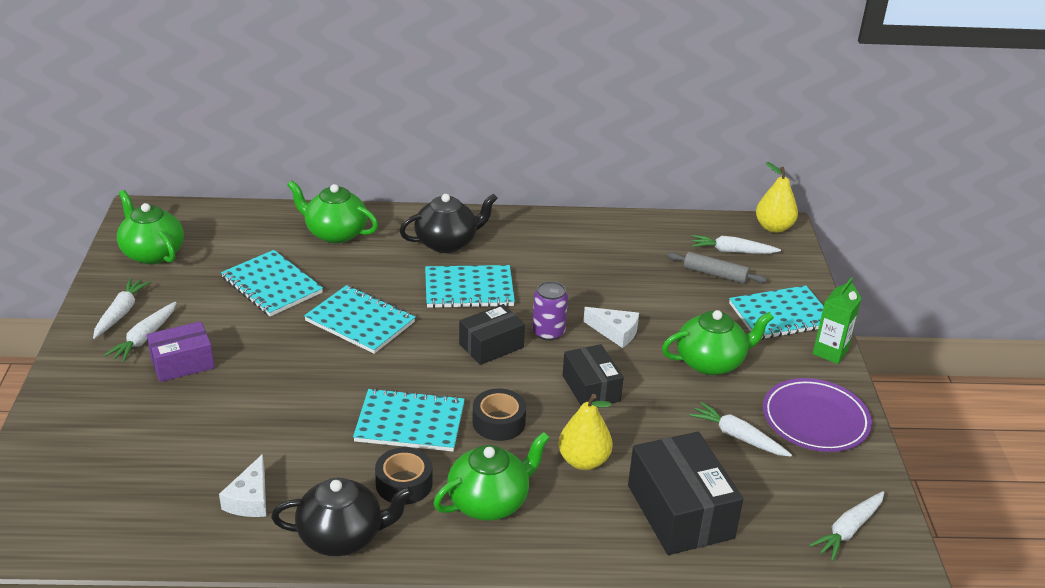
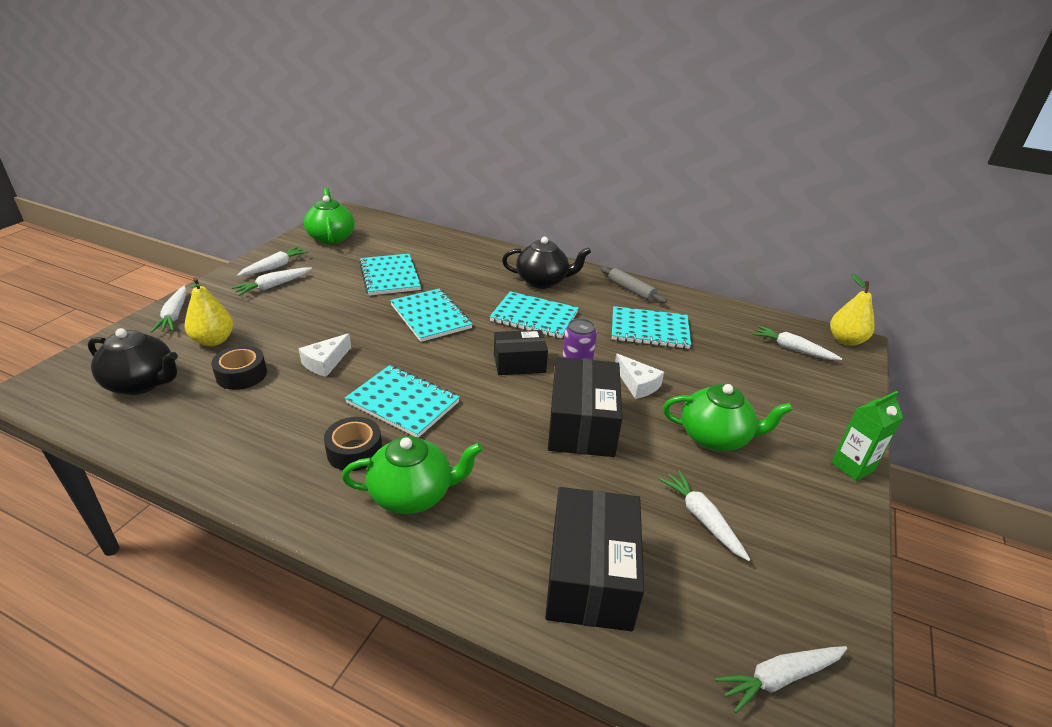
camera: 25 degrees right, 0 degrees up
purple box [147,321,215,382] -> none
white cheese [219,454,266,517] -> white cheese moved to [299,333,351,377]
black teapot [271,477,413,556] -> black teapot moved to [88,328,178,395]
green teapot [287,180,378,244] -> none
black tape [472,388,526,441] -> black tape moved to [211,345,267,390]
yellow pear [558,394,613,470] -> yellow pear moved to [185,277,233,346]
black box [563,344,624,405] -> black box [548,357,622,457], size x1.60
grey rolling pin [667,252,767,284] -> grey rolling pin moved to [600,266,667,303]
turquoise notebook [729,285,824,340] -> turquoise notebook moved to [612,306,691,349]
purple plate [763,378,872,452] -> none
none -> white carrot [151,286,187,332]

